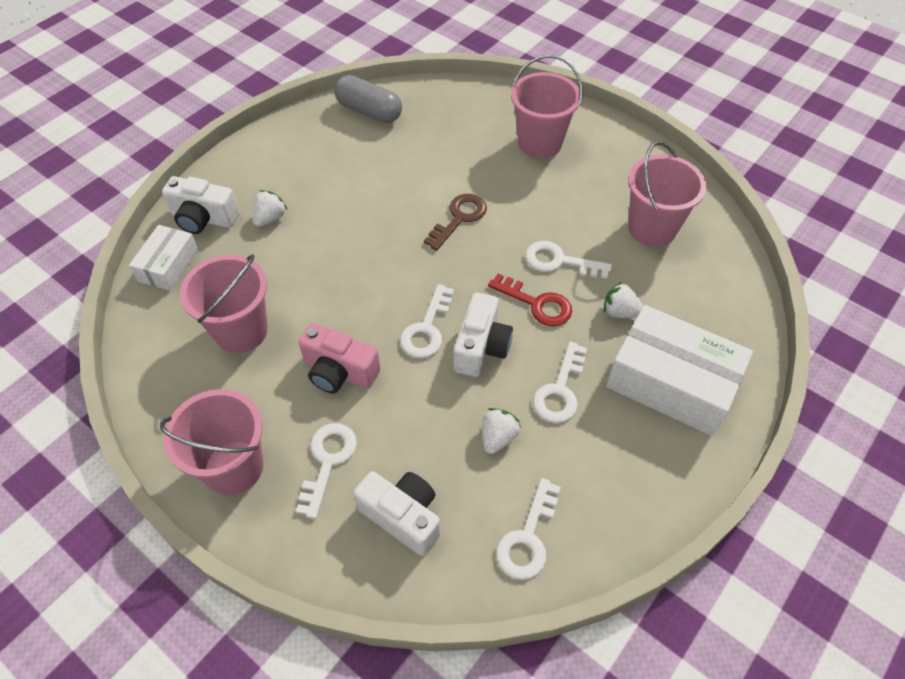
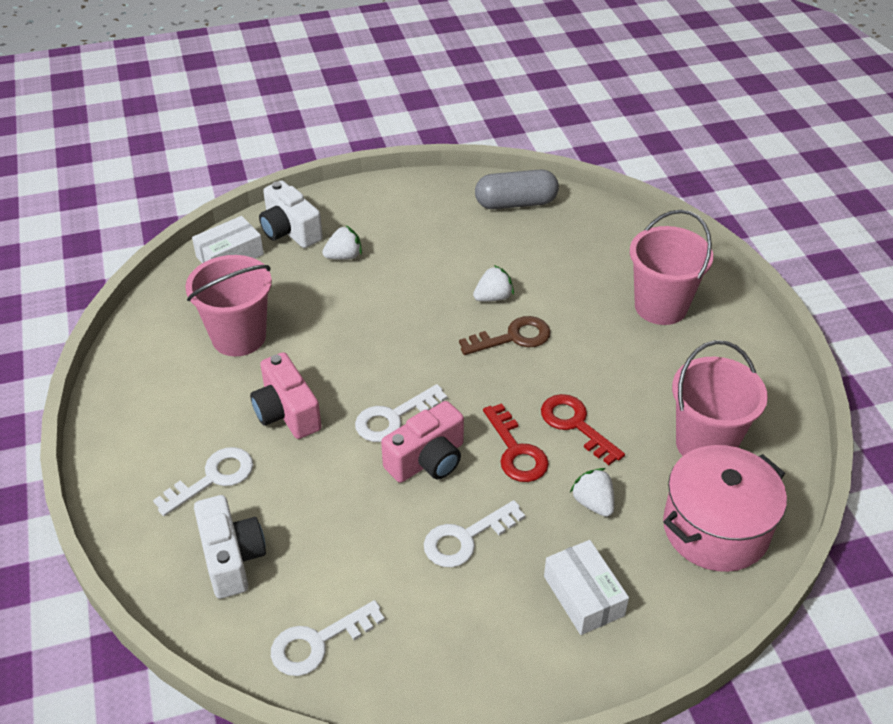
camera: 35 degrees right, 10 degrees down
pink bucket [160,389,263,495] -> none
grey capsule [334,75,402,123] -> grey capsule turned 75 degrees counterclockwise [475,170,559,209]
white camera [454,292,513,377] -> pink camera [381,401,464,483]
white strawberry [482,408,521,454] -> white strawberry moved to [473,265,514,301]
white key [525,241,612,279] -> red key [541,394,625,465]
white box [606,305,753,436] -> white box [544,540,629,635], size x0.56
none -> pink pot [663,445,787,572]

